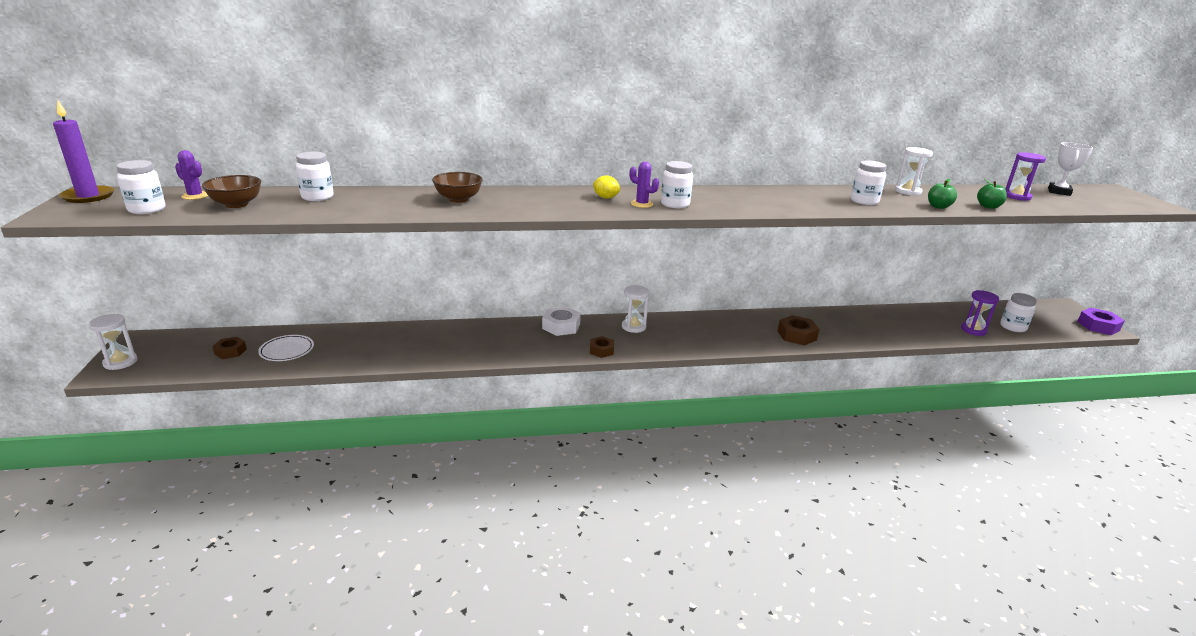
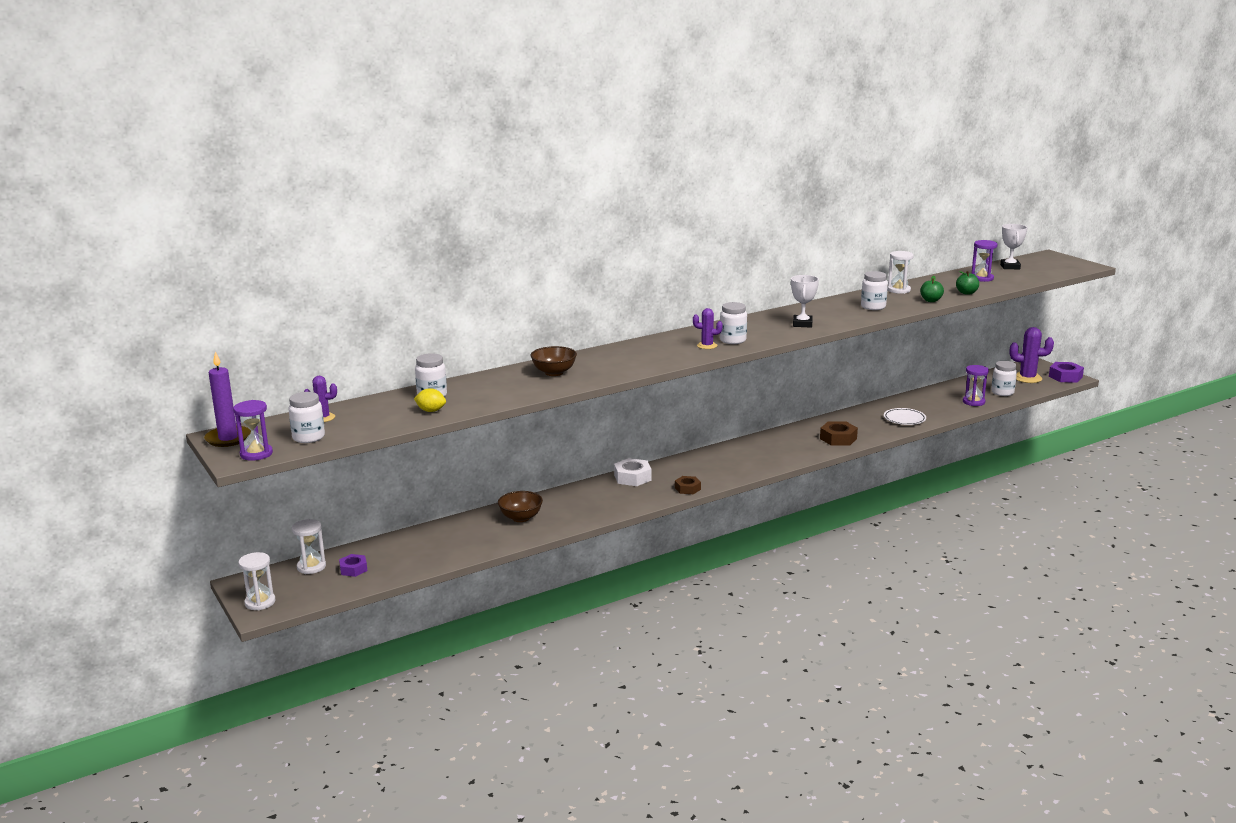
camera: 20 degrees left, 5 degrees down
brown bowl [202,175,261,208] -> brown bowl moved to [498,491,543,522]
brown nut [212,337,247,359] -> purple nut [339,554,367,577]
white plate [258,335,314,361] -> white plate moved to [884,408,926,425]
yellow lemon [593,176,620,199] -> yellow lemon moved to [414,388,446,412]
white hourglass [622,285,649,333] -> white hourglass moved to [292,519,326,574]
none -> purple hourglass [233,400,273,461]
none -> white trophy [791,275,819,328]
none -> purple cactus [1010,327,1054,383]

